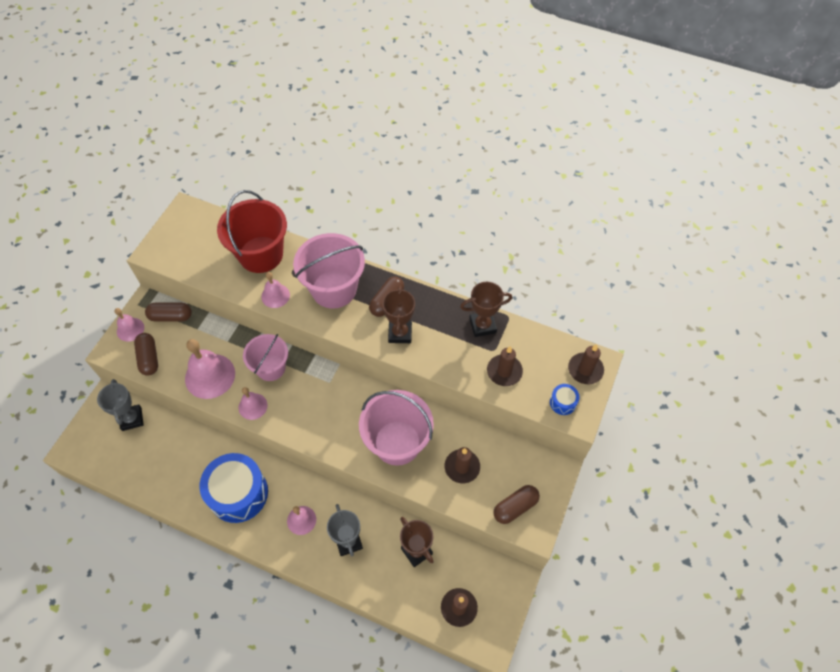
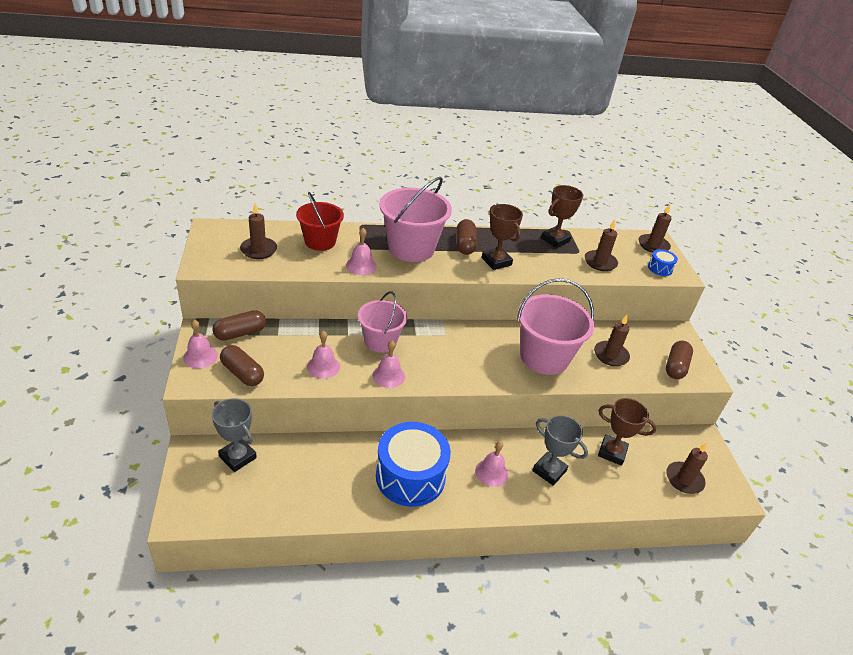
camera: 35 degrees left, 20 degrees down
pink bell [185,339,235,399] -> pink bell [307,331,340,379], size x0.57
red bucket [217,190,287,273] -> red bucket [296,192,344,251], size x0.65
none -> brown candle [240,203,277,259]

